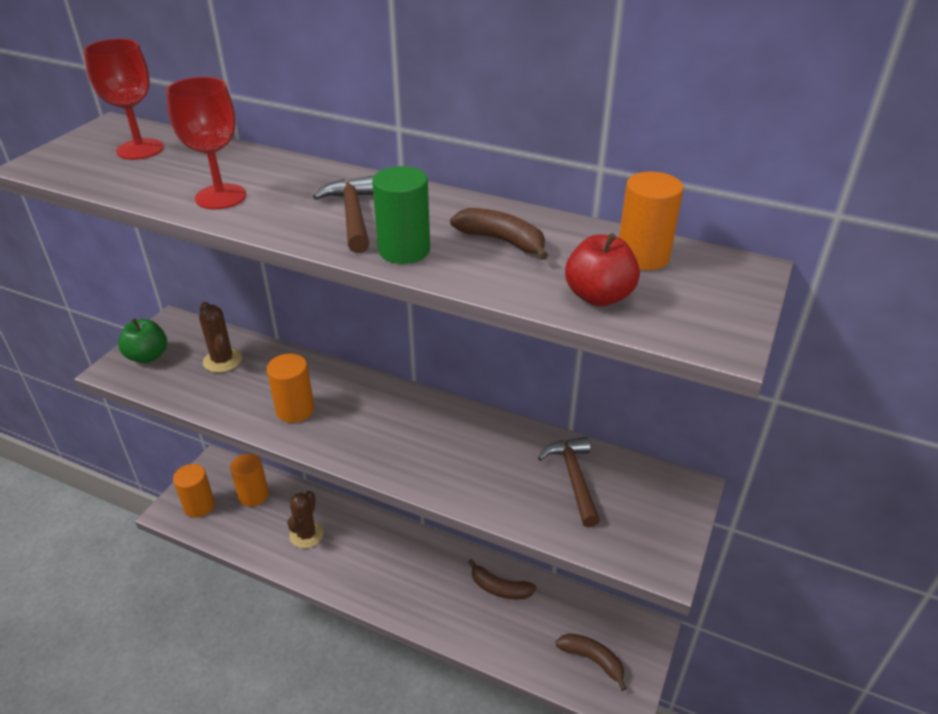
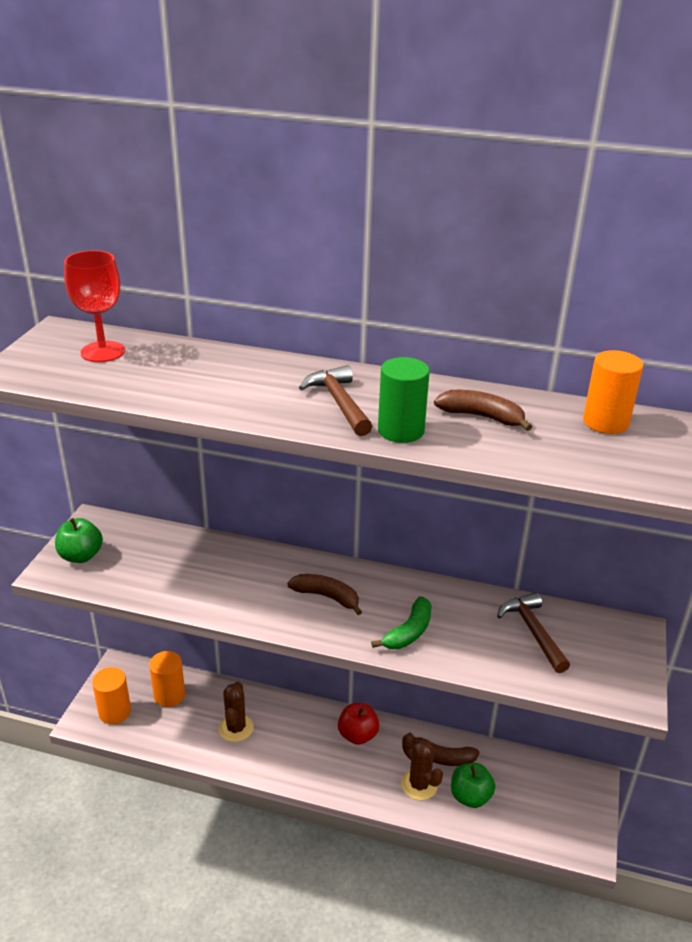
camera: 10 degrees left, 5 degrees down
red goblet [166,77,246,210] -> none
brown cactus [199,302,242,373] -> brown cactus moved to [401,734,443,800]
orange cylinder [267,354,314,423] -> none
brown banana [556,633,627,691] -> brown banana moved to [287,574,362,615]
red apple [565,233,640,306] -> red apple moved to [338,703,379,745]
none -> green banana [371,596,432,649]
none -> green apple [451,763,495,808]

